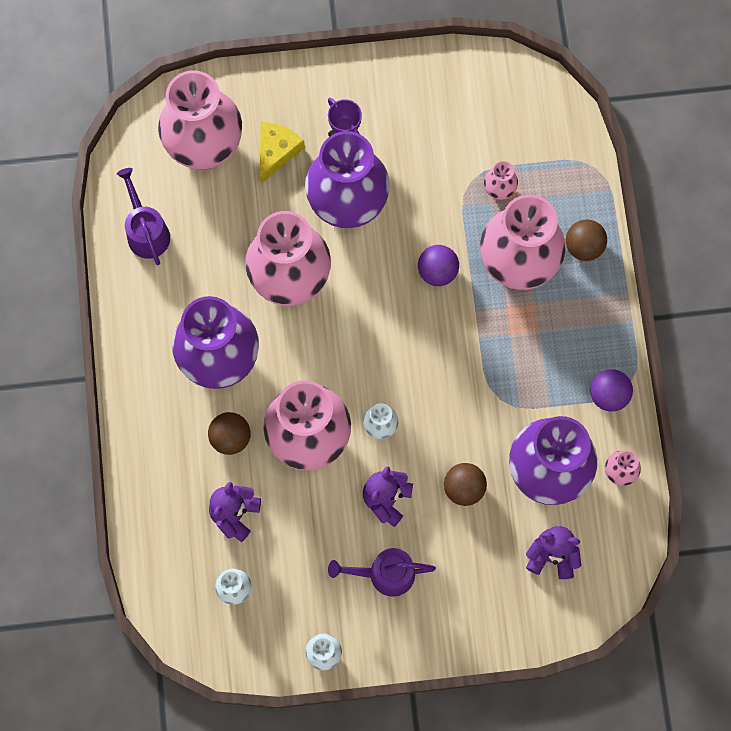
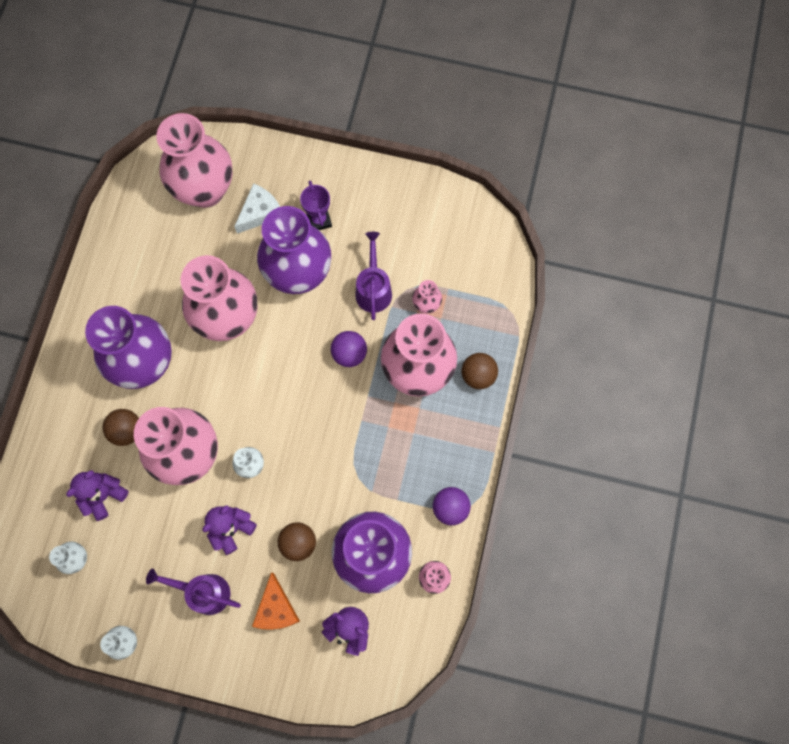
camera: 20 degrees right, 0 degrees up
purple watering can [117,168,170,265] -> purple watering can moved to [355,232,392,320]
yellow cheese [260,122,305,183] -> white cheese [234,183,280,234]
none -> orange cheese [252,572,300,630]

